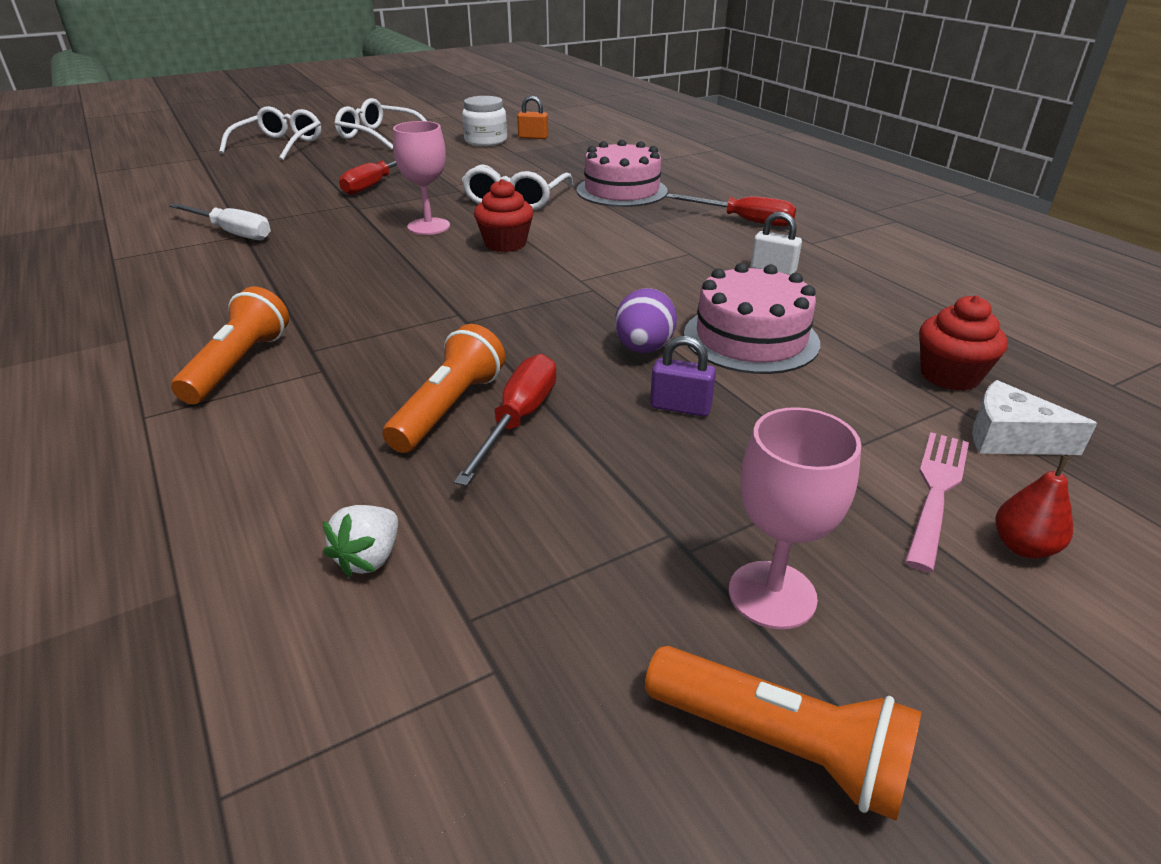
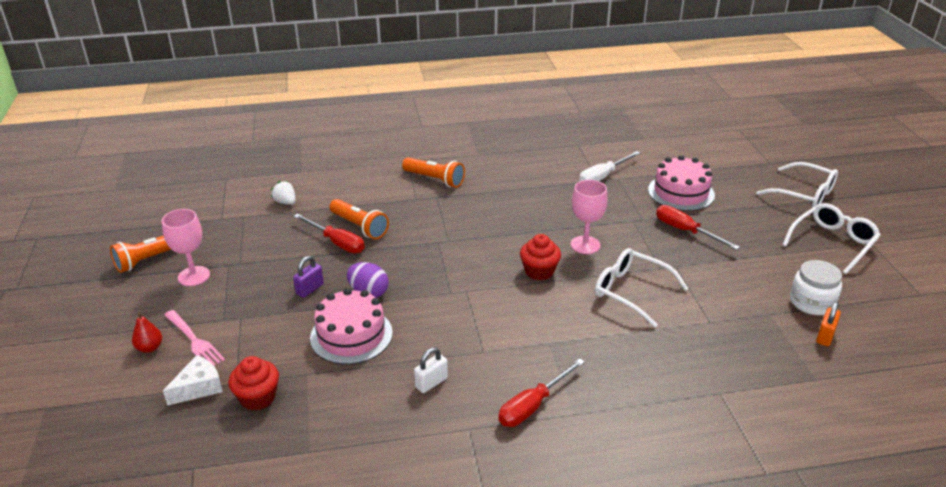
camera: 110 degrees right, 0 degrees up
pink cake [577,140,668,207] -> pink cake moved to [648,155,715,211]

